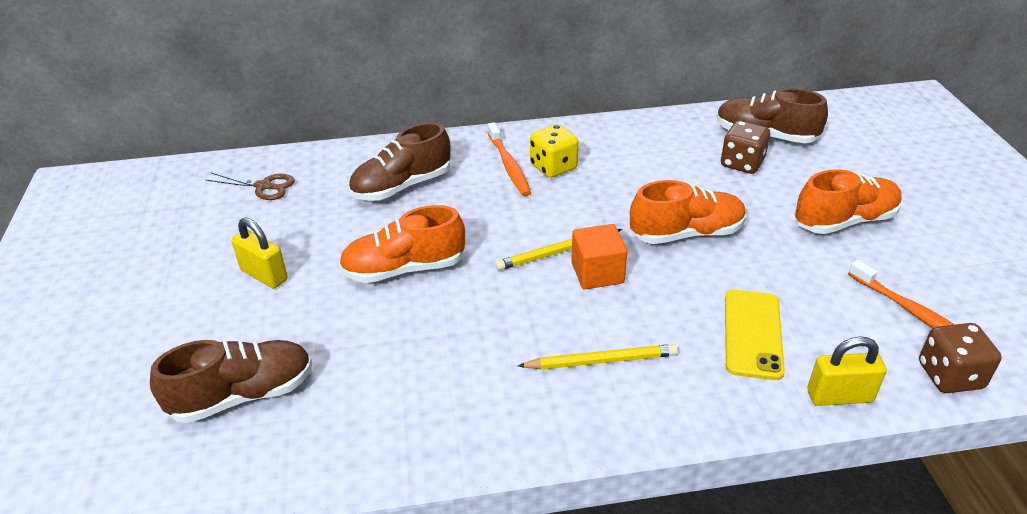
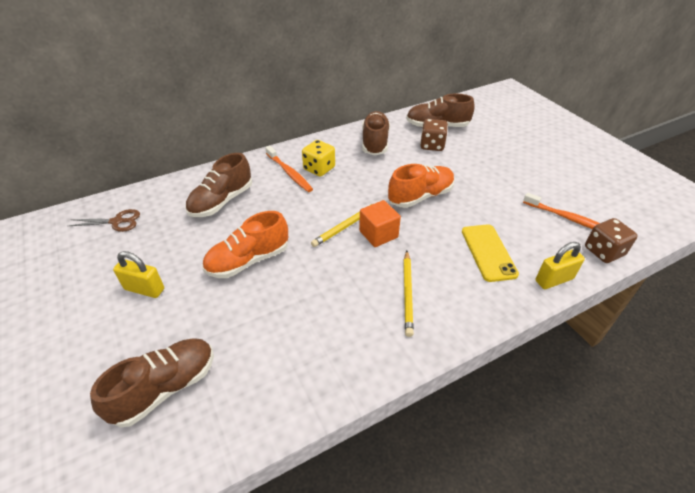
camera: 20 degrees left, 5 degrees up
yellow pencil [518,344,678,370] -> yellow pencil turned 120 degrees clockwise [403,251,414,337]
orange shoe [794,169,902,234] -> none
none -> brown shoe [362,111,390,156]

